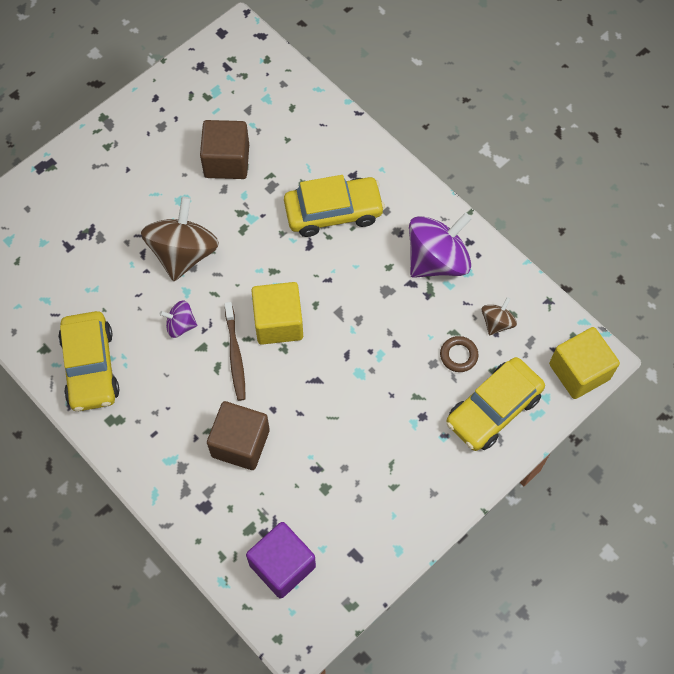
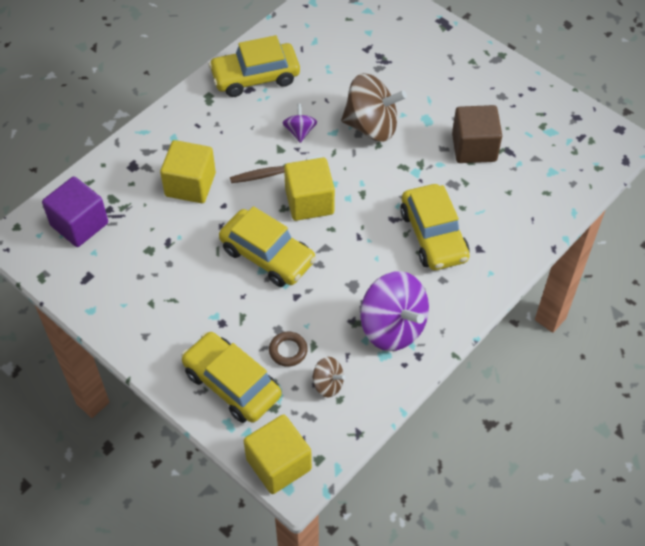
camera: 85 degrees right, 10 degrees down
brown cube [207,401,270,470] -> yellow cube [160,140,216,203]
none -> yellow car [219,206,316,287]

